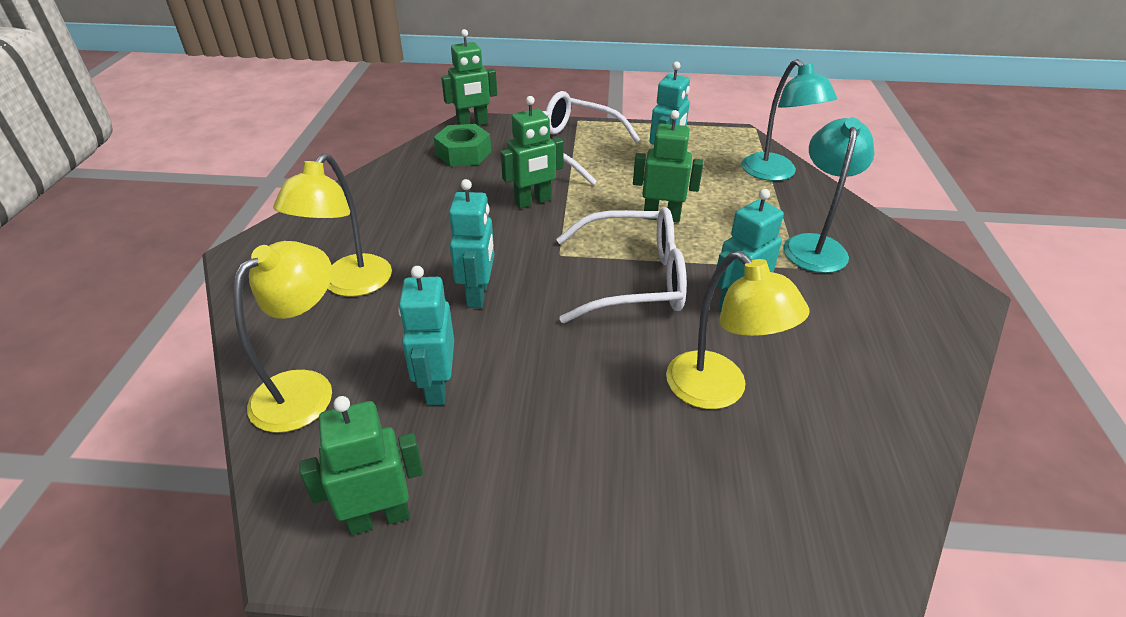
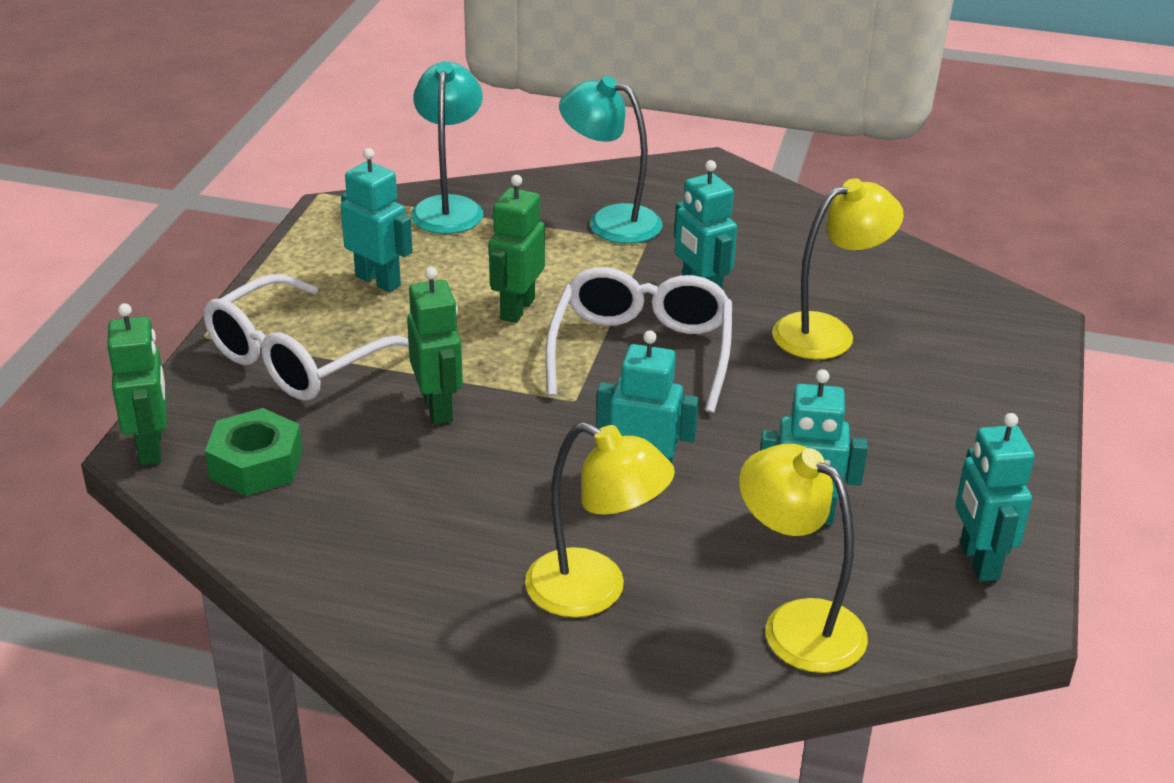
camera: 80 degrees left, 5 degrees down
green robot [299,396,423,535] -> turquoise robot [955,413,1035,582]
turquoise lamp [742,59,837,181] -> turquoise lamp turned 75 degrees counterclockwise [411,61,483,234]

